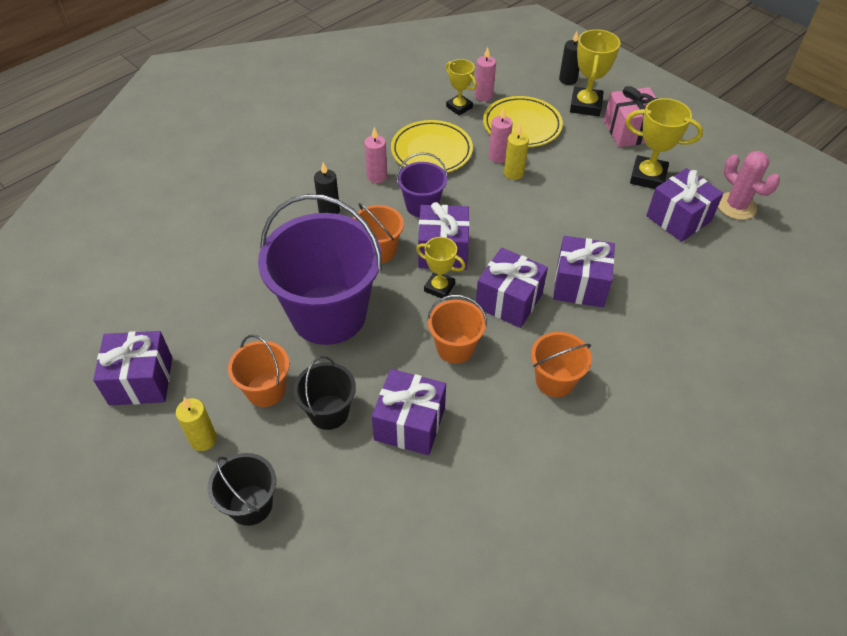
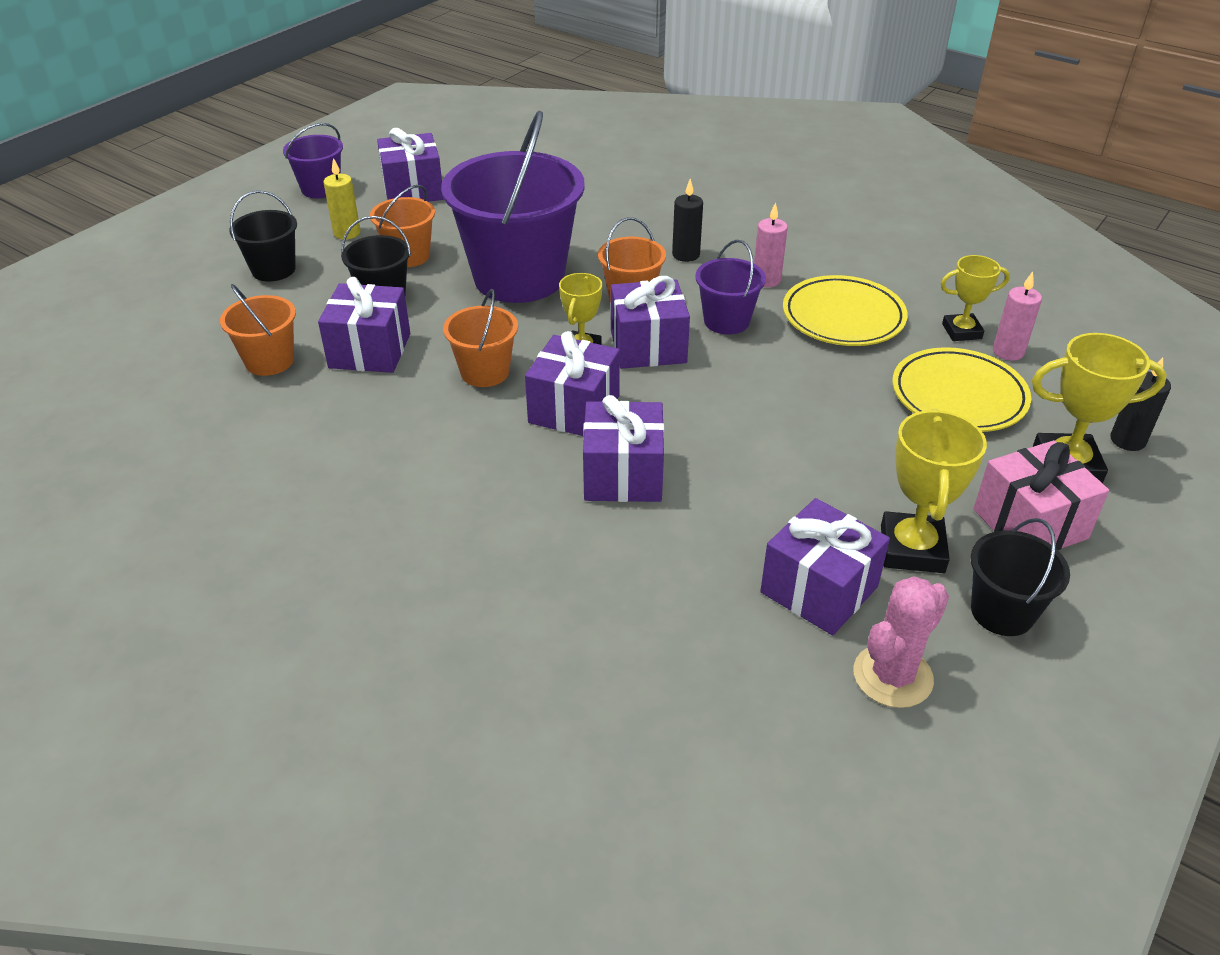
camera: 80 degrees right, 10 degrees down
yellow trophy [446,59,477,115] -> yellow trophy turned 45 degrees clockwise [941,255,1010,341]
pink candle [489,108,513,163] -> none
yellow candle [504,124,529,180] -> none
orange bucket [531,332,592,397] -> orange bucket moved to [220,284,296,376]
none -> purple bucket [283,123,343,198]
none -> black bucket [971,518,1070,636]

